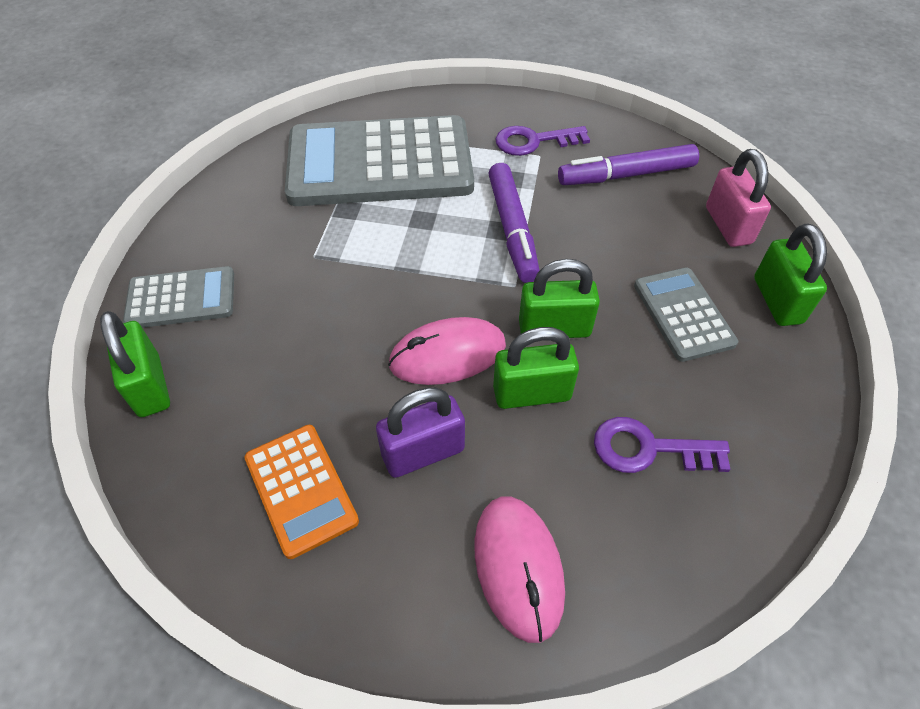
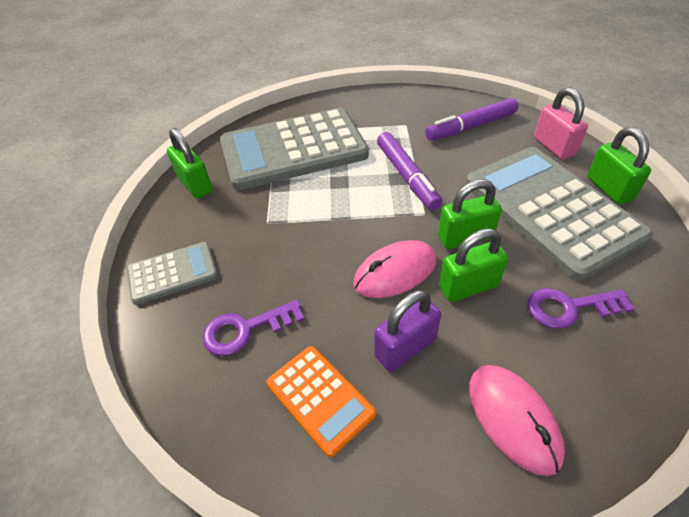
camera: 10 degrees left, 5 degrees down
green padlock [100,311,170,417] -> green padlock moved to [167,128,213,199]
purple key [496,126,590,156] -> purple key moved to [203,300,305,356]
grey calculator [634,267,738,362] -> grey calculator [466,147,653,281], size x2.06

